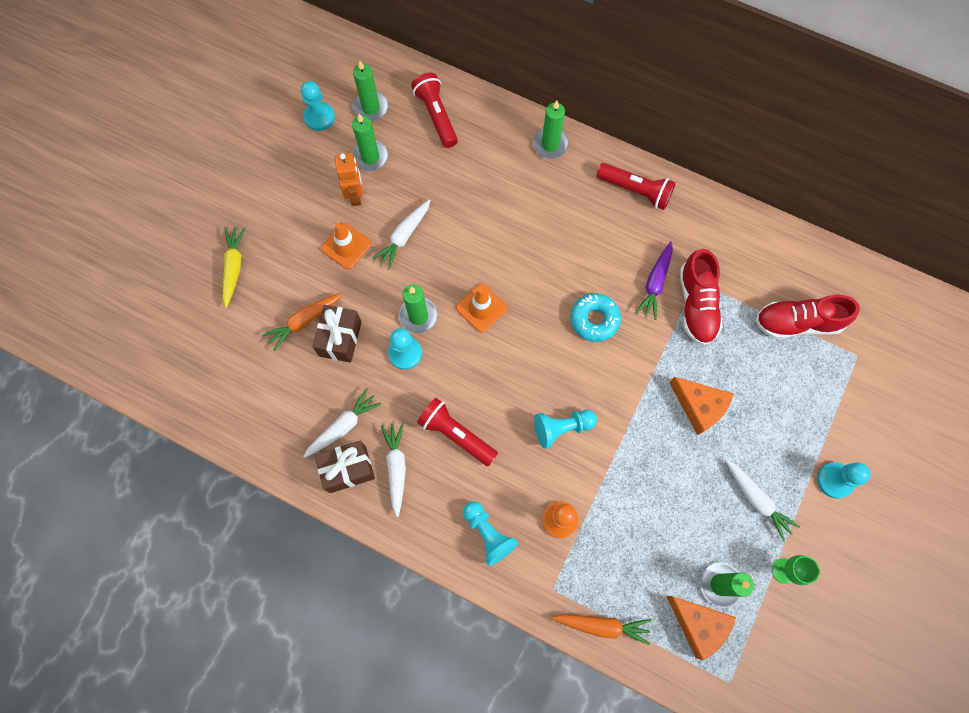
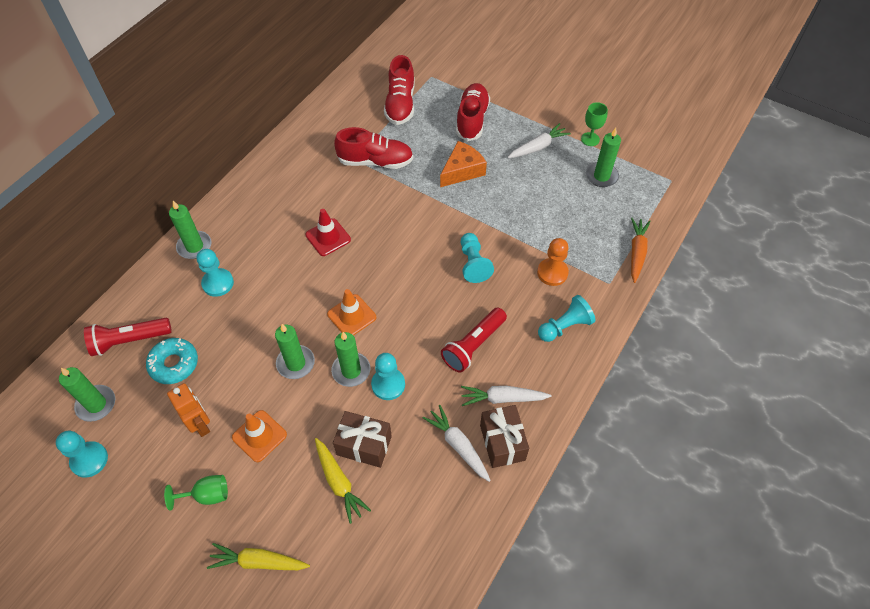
camera: 85 degrees left, 15 degrees down
orange carrot [262,293,342,352] -> yellow carrot [315,438,371,524]
orange robot [335,153,363,206] -> orange robot turned 60 degrees clockwise [167,383,210,437]
green candle [352,114,388,171] -> green candle moved to [275,324,315,379]
white carrot [372,199,431,270] -> none
turquoise donut [570,293,621,342] -> turquoise donut moved to [146,338,198,384]
red flashlight [596,163,676,210] -> none
purple carrot [635,241,673,320] -> none
orange cheese [666,596,736,660] -> none
turquoise pawn [817,462,870,499] -> turquoise pawn moved to [197,249,234,297]
none -> green goblet [164,475,228,511]
none -> red traffic cone [305,209,351,256]
none -> red shoe [456,83,490,141]

